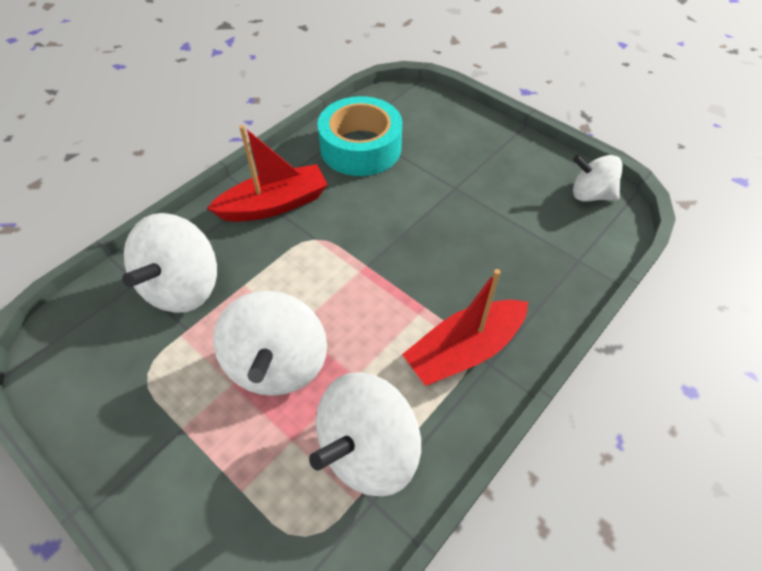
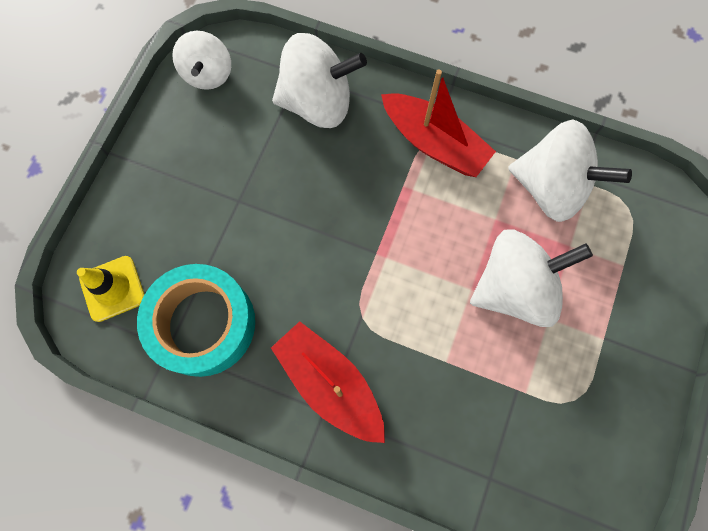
camera: 110 degrees left, 20 degrees up
white spinning top [122,213,217,313] -> white spinning top moved to [272,33,367,128]
none -> yellow traffic cone [77,256,145,322]

